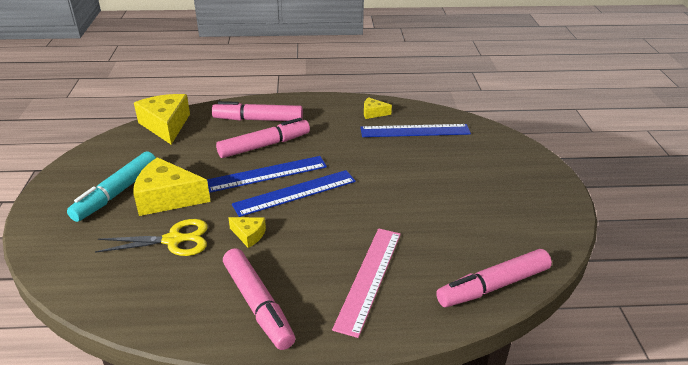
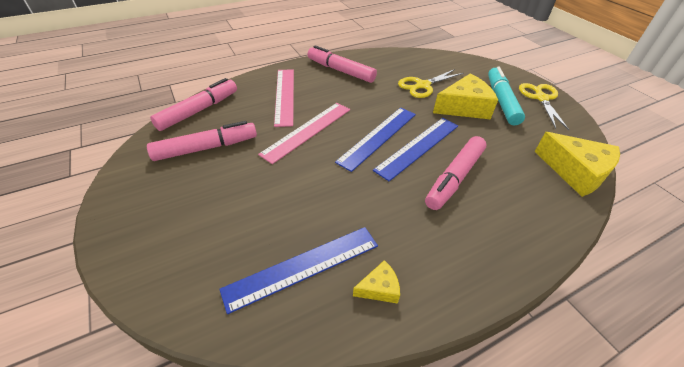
camera: 155 degrees right, 10 degrees up
pink marker [212,101,303,121] -> pink marker moved to [147,121,257,161]
yellow cheese [228,217,266,248] -> none
none -> pink ruler [258,103,350,164]
none -> yellow scissors [519,83,569,130]

